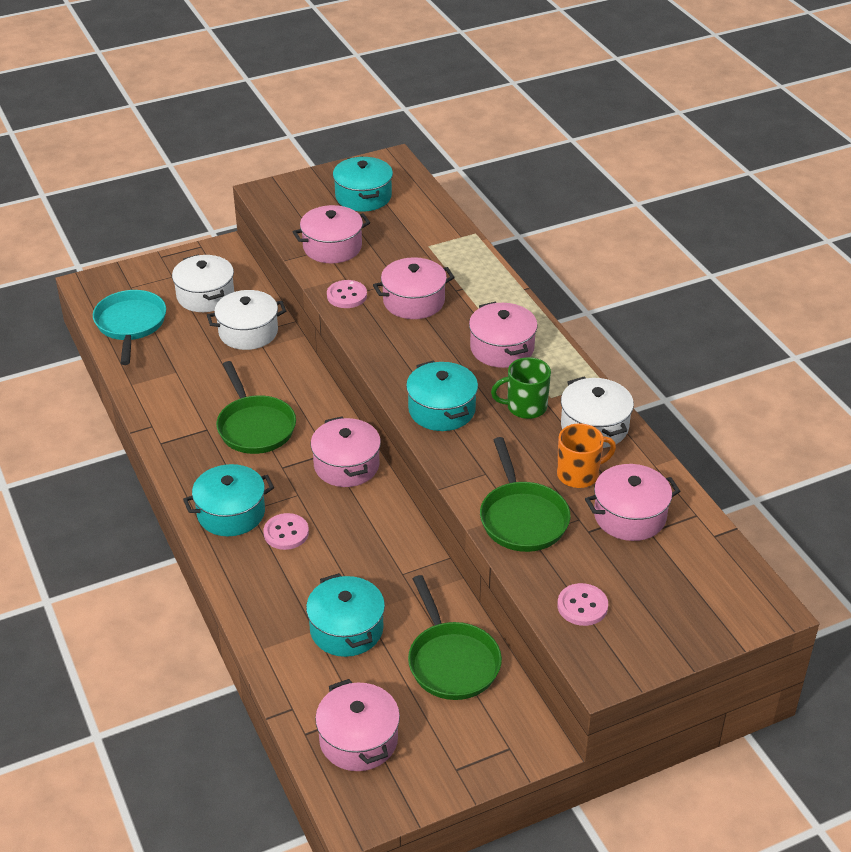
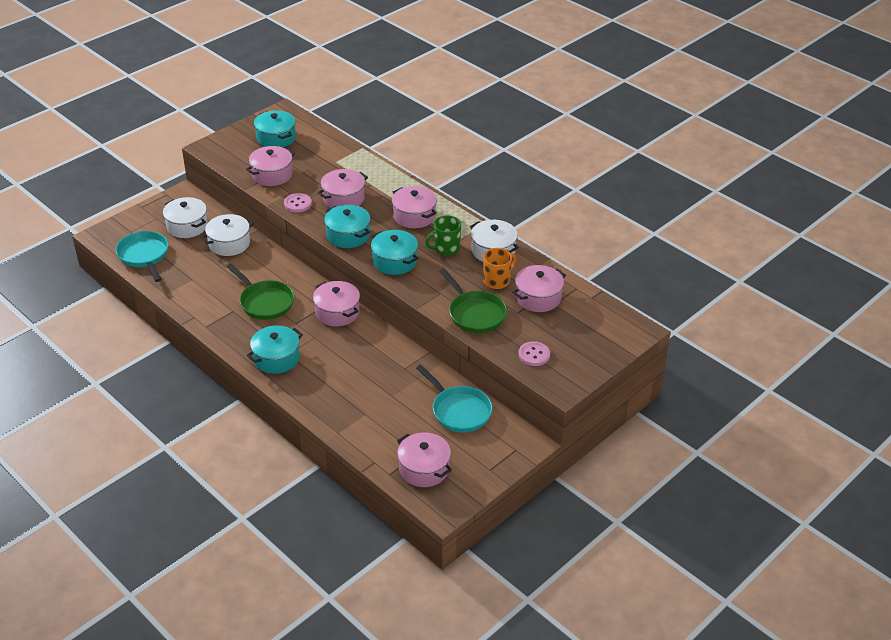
camera: 20 degrees left, 0 degrees up
pink button [263,513,309,550] -> none
turquoise pot [306,573,385,657] -> turquoise pot moved to [324,205,370,248]
green pan [408,575,502,700] -> turquoise pan [416,365,492,433]

